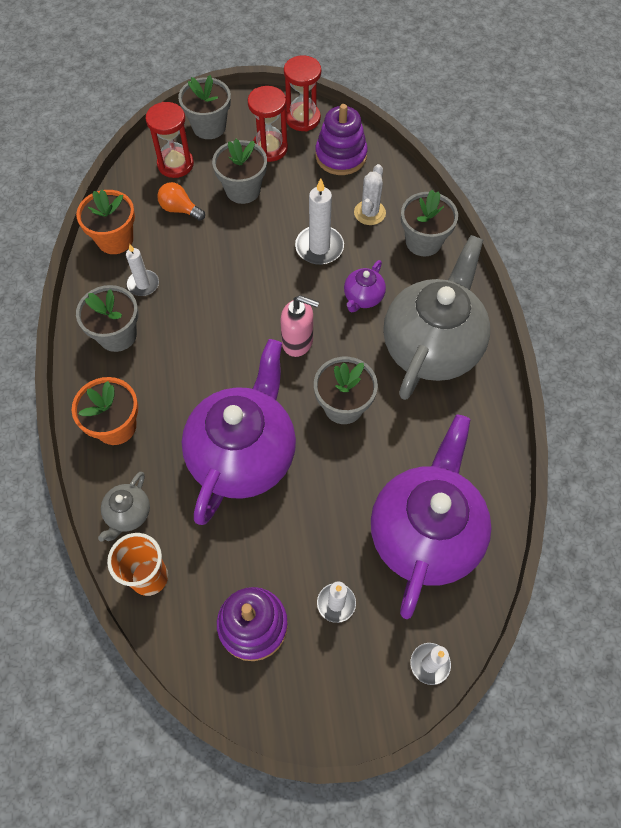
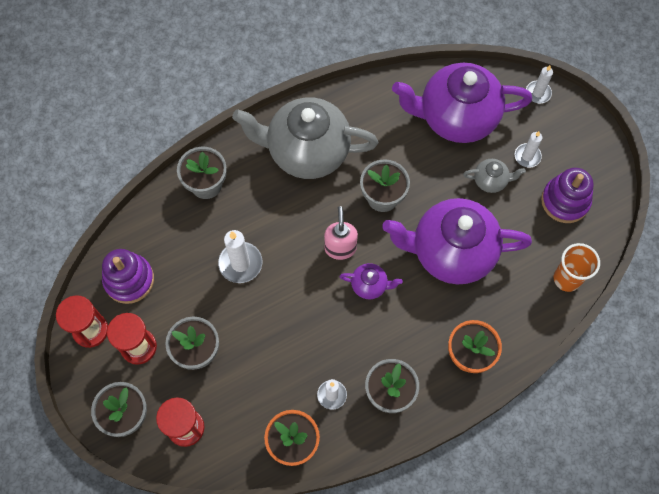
camera: 110 degrees left, 5 degrees up
grey teapot [98,472,150,542] -> grey teapot moved to [463,159,526,193]
orange light bulb [157,182,205,221] -> none
purple teapot [344,260,386,312] -> purple teapot moved to [339,263,403,299]
white cactus [354,164,386,225] -> none

